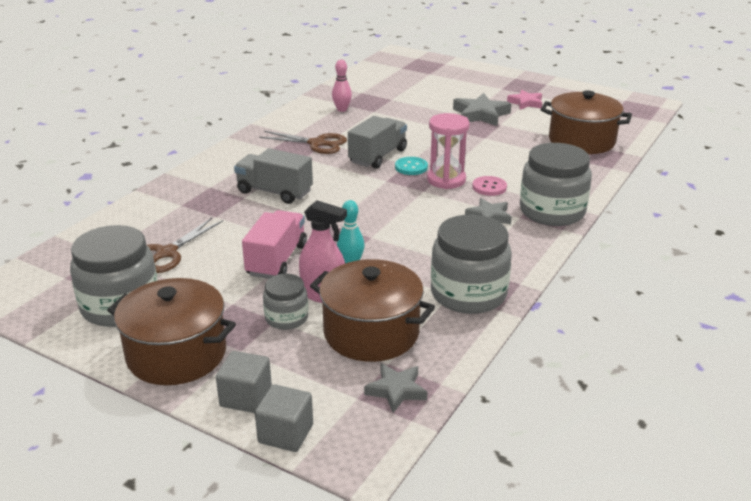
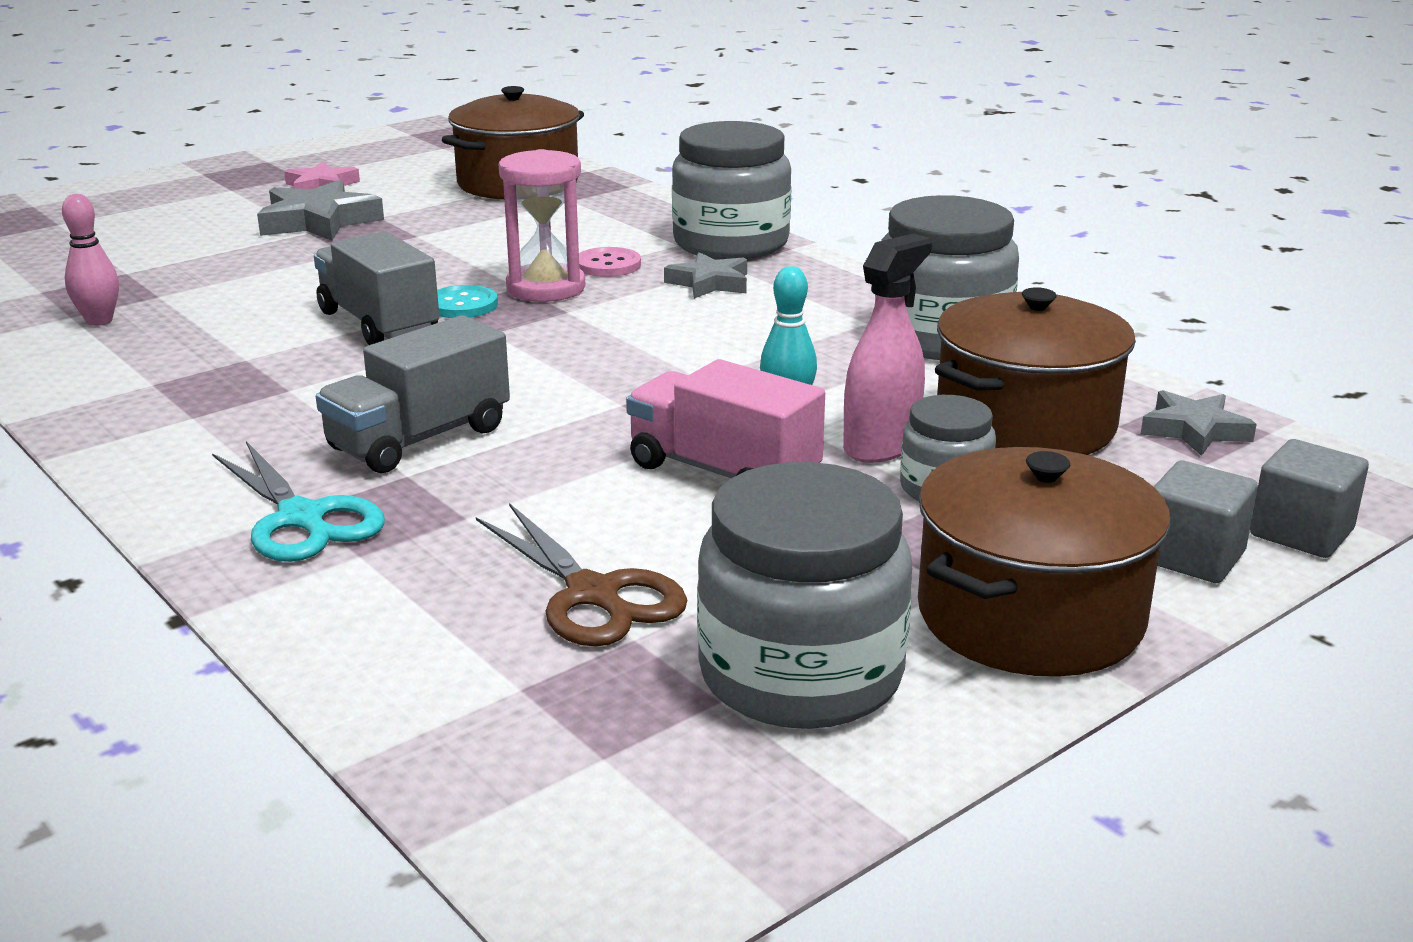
camera: 70 degrees left, 5 degrees down
brown scissors [259,131,347,154] -> none
none -> turquoise scissors [212,441,385,562]

